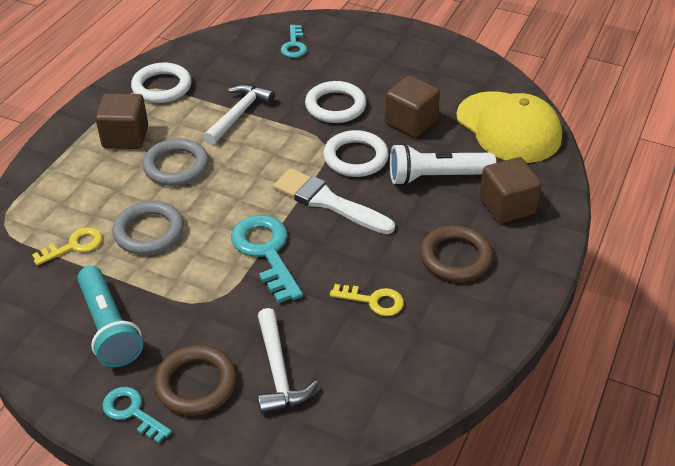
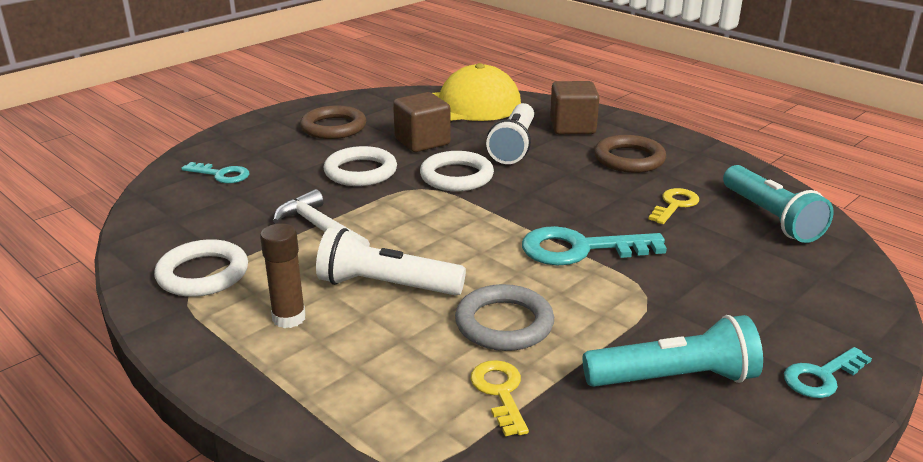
camera: 70 degrees left, 15 degrees down
brown cube [95,93,148,149] -> brown glue stick [260,224,306,328]
grey ring [142,138,209,186] -> white flashlight [316,228,466,296]
brown ring [154,345,237,416] -> brown ring moved to [300,106,366,139]
white hammer [258,308,318,414] -> none
white brush [273,168,395,234] -> none
none -> turquoise flashlight [723,165,834,243]

